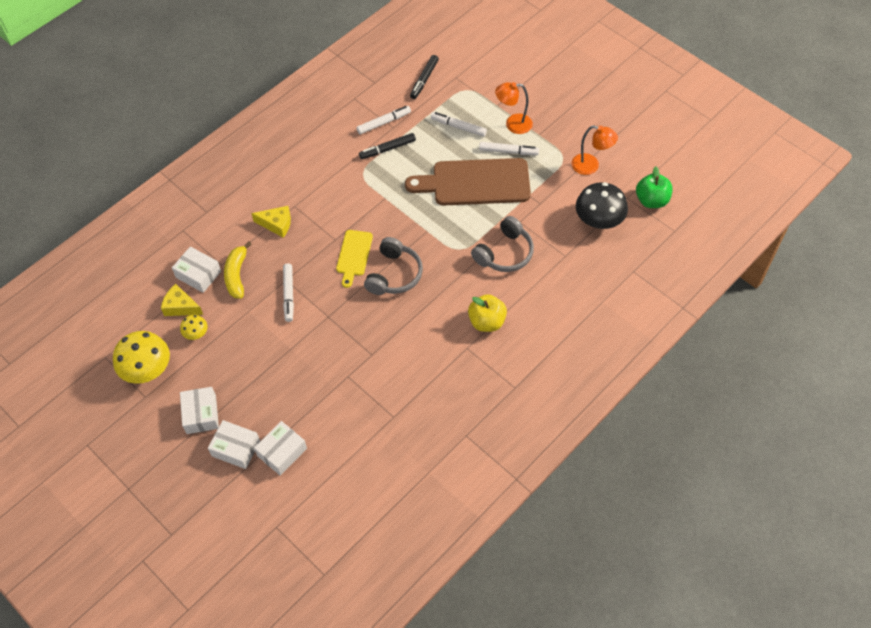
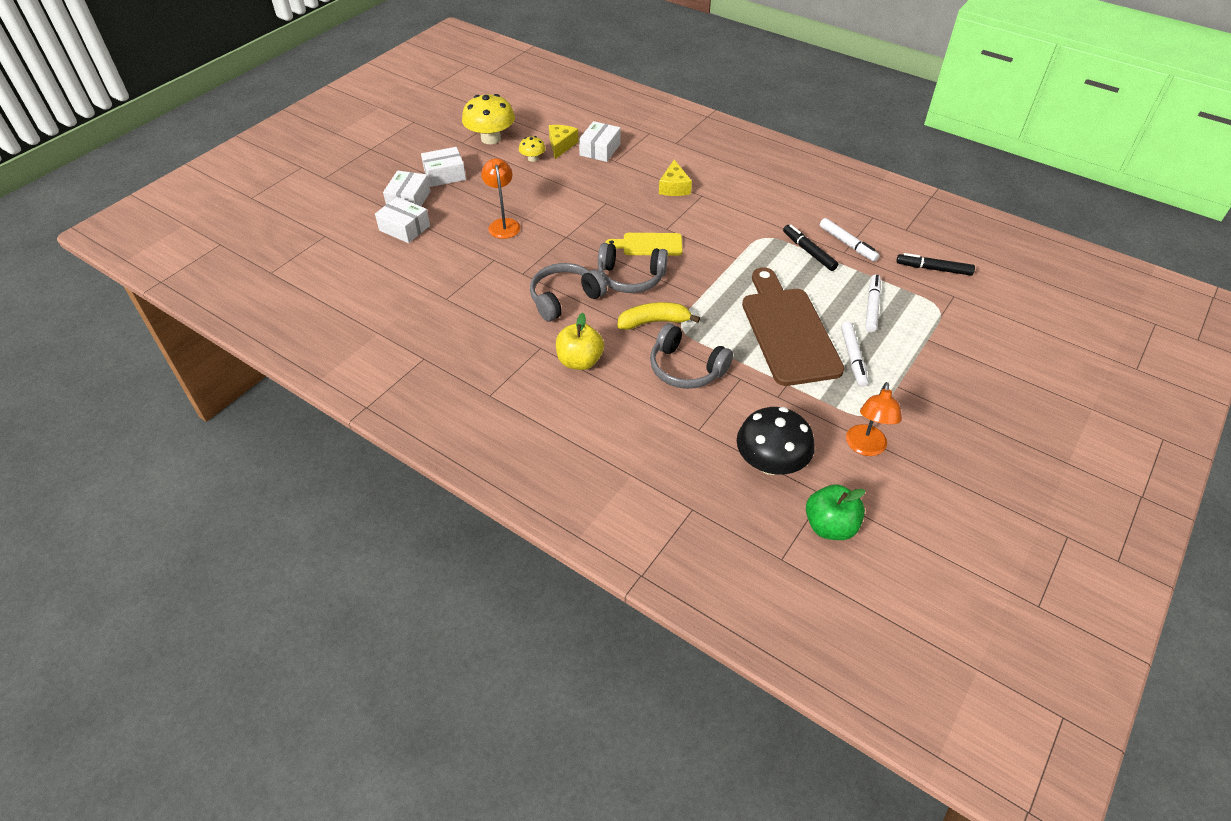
camera: 80 degrees right, 10 degrees down
yellow banana [224,241,251,299] -> yellow banana moved to [617,302,700,330]
white marker [283,263,294,322] -> none
orange lamp [495,82,533,134] -> orange lamp moved to [481,158,521,239]
none -> grey headphones [530,263,607,322]

